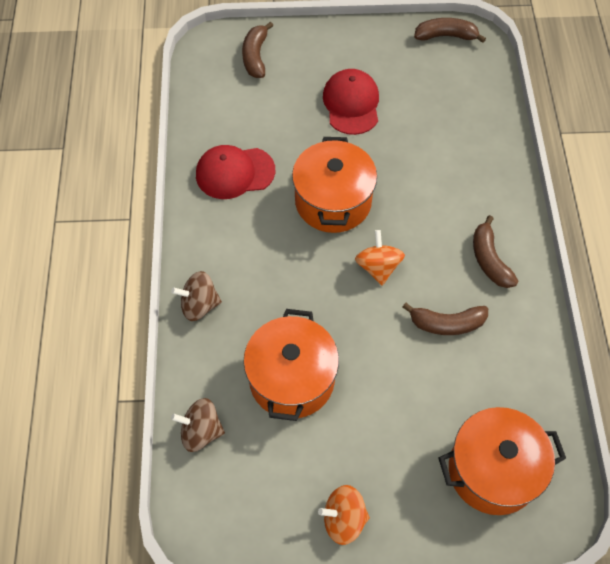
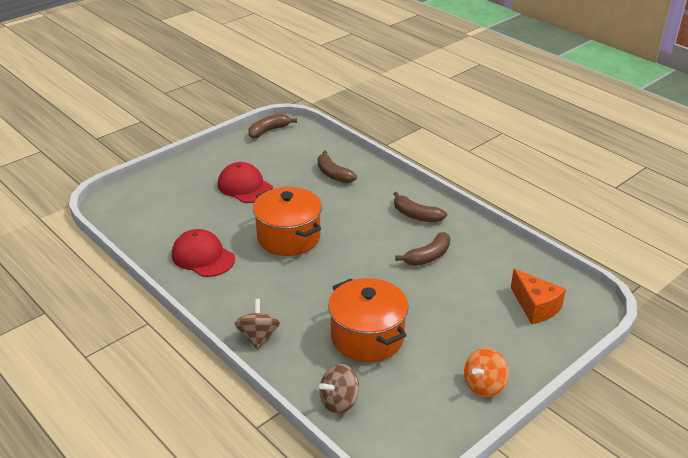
camera: 40 degrees left, 25 degrees down
brown spinning top [171,271,222,321] -> brown spinning top turned 135 degrees clockwise [235,299,280,350]
red cap [196,145,275,199] -> red cap turned 90 degrees clockwise [172,229,235,277]
brown banana [242,22,274,78] -> brown banana moved to [317,151,357,183]
orange spinning top [355,230,405,285] -> none
orange pot [438,407,566,515] -> orange cheese [511,269,566,324]

